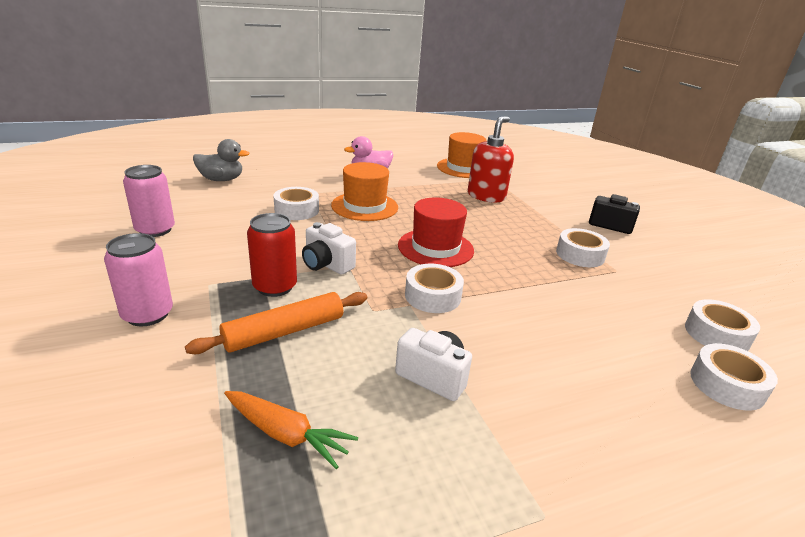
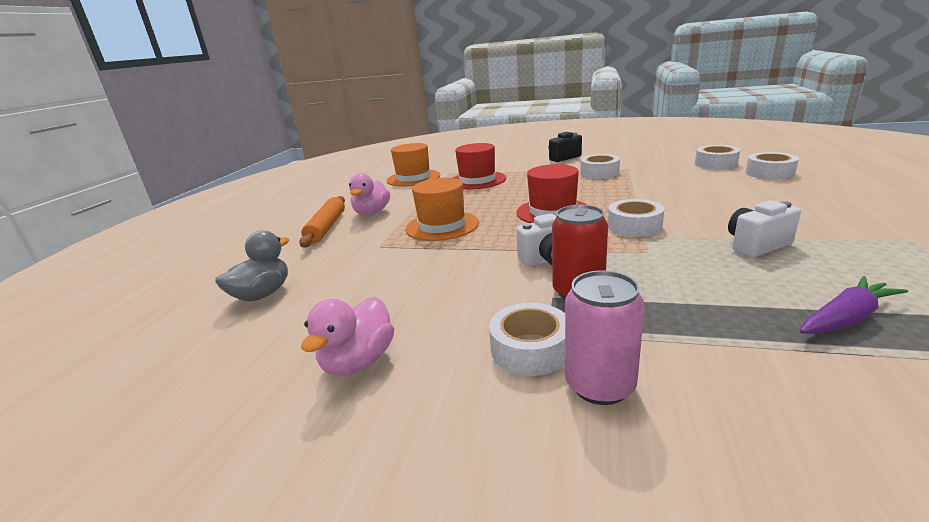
camera: 50 degrees left, 5 degrees down
pink can [123,165,175,237] -> pink duck [301,296,394,376]
orange rolling pin [185,292,367,354] -> orange rolling pin moved to [299,196,345,248]
orange carrot [224,391,358,469] -> purple carrot [800,276,908,334]
white tape [273,187,319,220] -> white tape moved to [489,303,565,376]
red soap dispenser [468,116,514,203] -> red hat [453,143,506,189]

